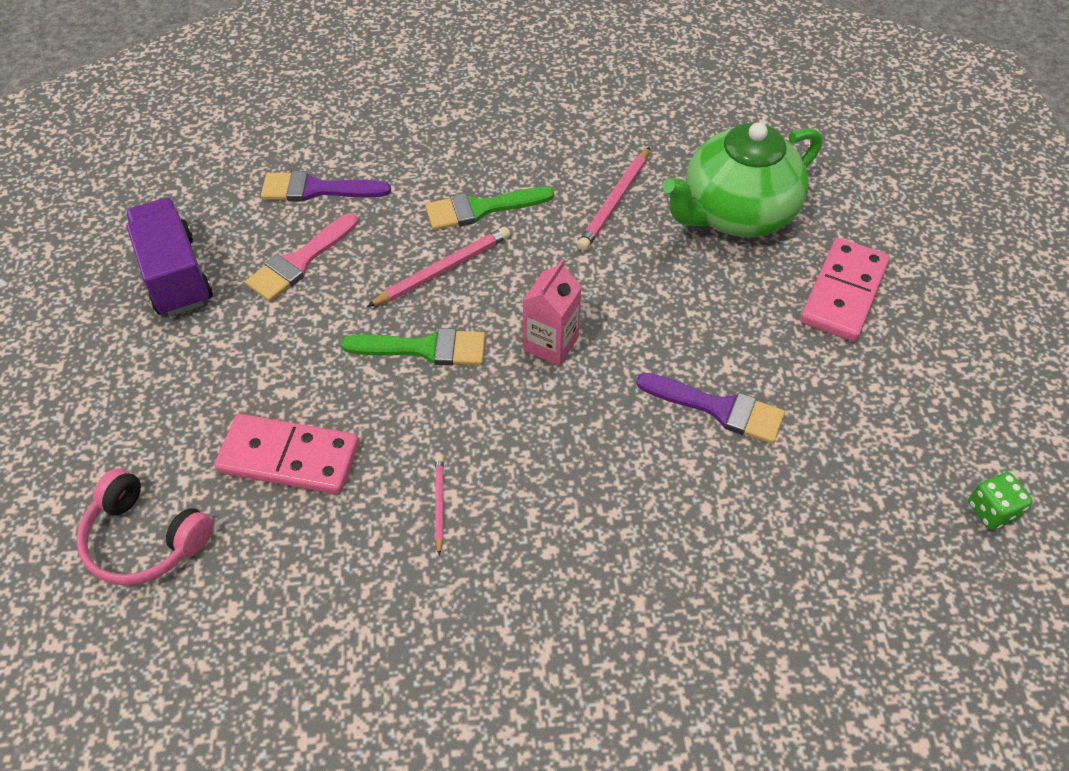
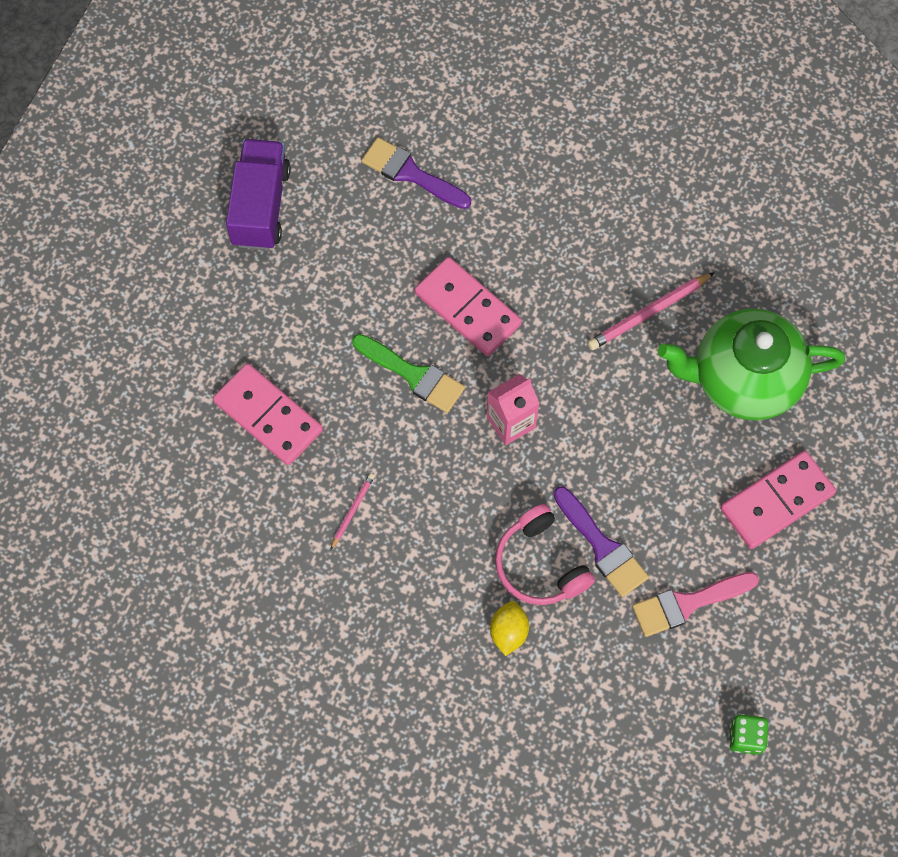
camera: 30 degrees right, 15 degrees up
pink headphones [76,468,213,586] -> pink headphones moved to [495,504,595,605]
pink brush [245,213,358,302] -> pink brush moved to [632,572,759,637]
pink pencil [367,227,510,307] -> pink domino [415,257,522,356]
green brush [425,187,554,230] -> none
none -> yellow lemon [490,601,529,656]

